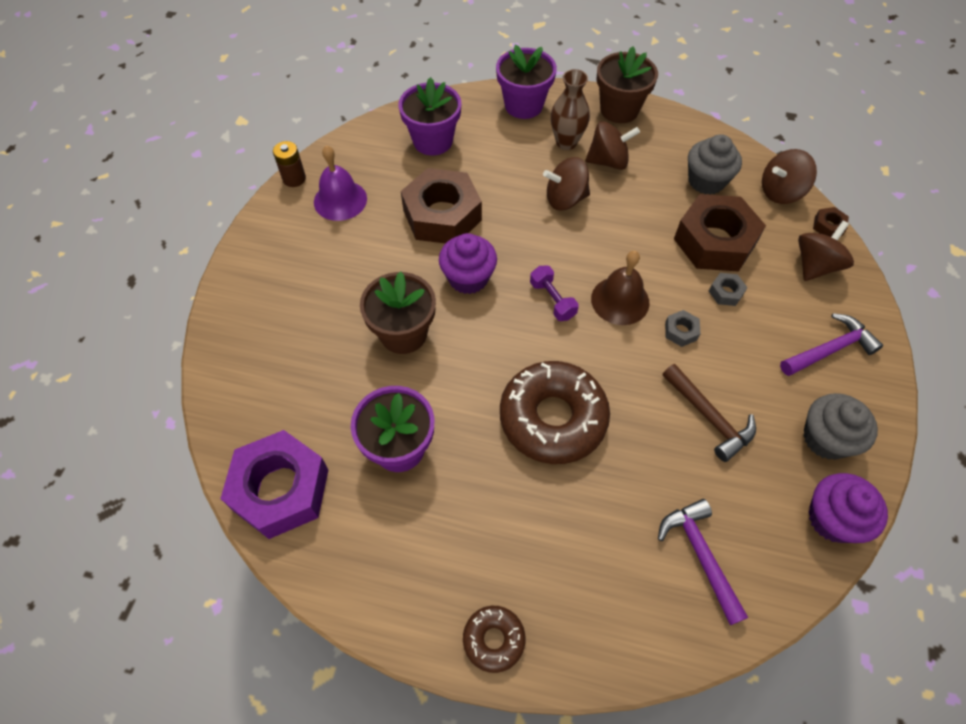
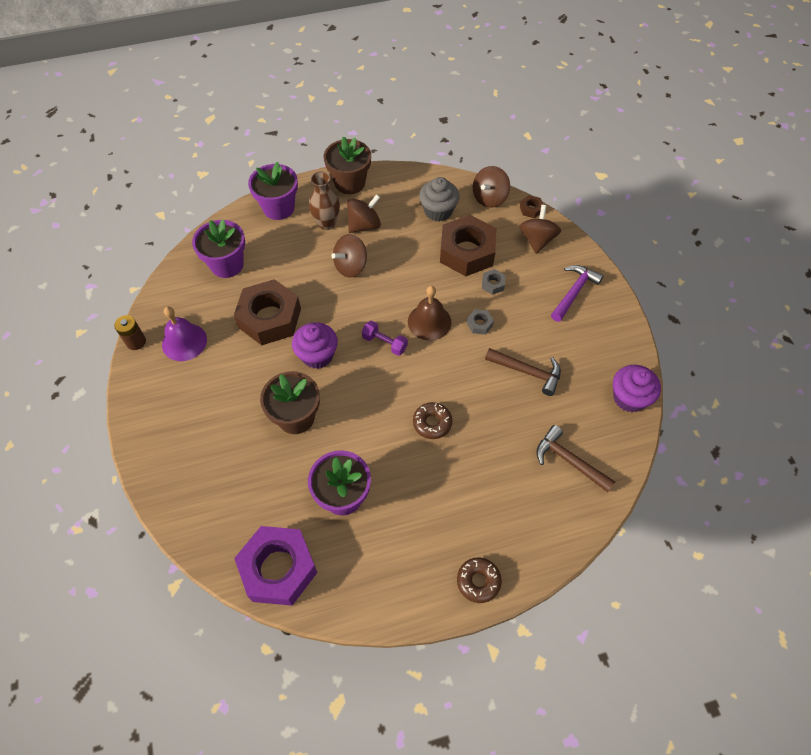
camera: 30 degrees left, 0 degrees up
brown donut [500,361,610,464] -> brown donut [413,402,452,439], size x0.49
purple hammer [658,499,748,625] -> brown hammer [536,425,615,492]
grey cupcake [803,393,878,460] -> none

